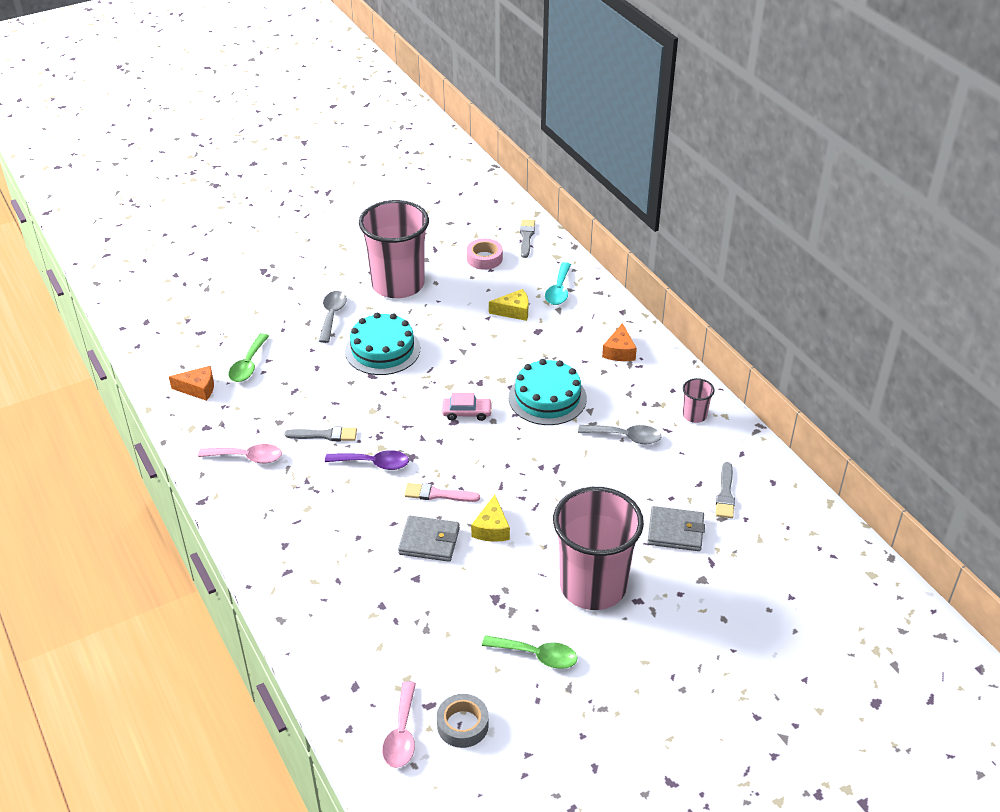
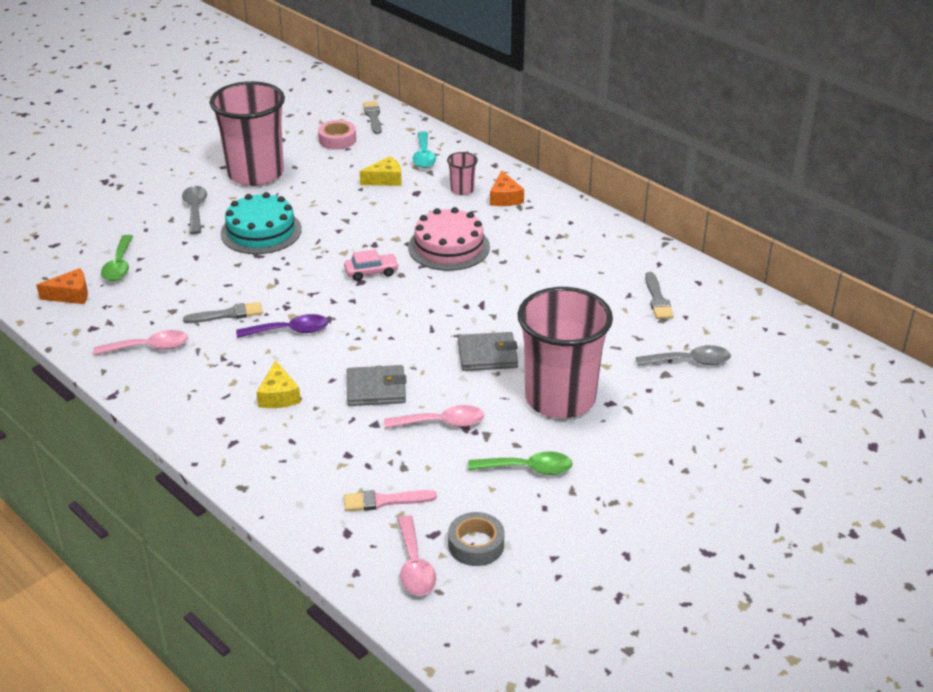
camera: 15 degrees left, 5 degrees down
pink brush [404,483,480,502] -> pink brush moved to [344,490,437,511]
yellow cheese [471,495,510,542] -> yellow cheese moved to [257,360,301,408]
turquoise cake [509,359,587,425] -> pink cake [408,207,490,271]
grey spoon [578,425,661,444] -> grey spoon moved to [636,345,731,366]
grey wallet [647,506,705,551] -> grey wallet moved to [458,332,518,371]
pink cup [683,378,714,423] -> pink cup moved to [447,152,478,195]
none -> pink spoon [384,405,484,428]

